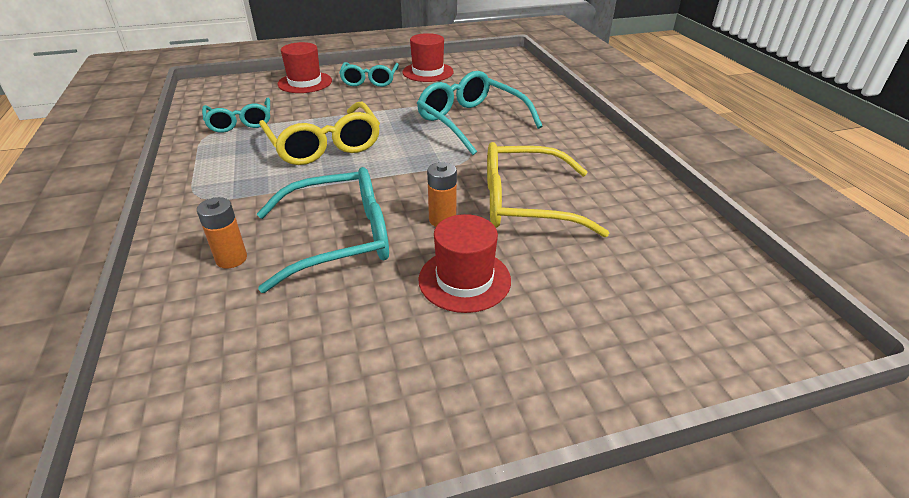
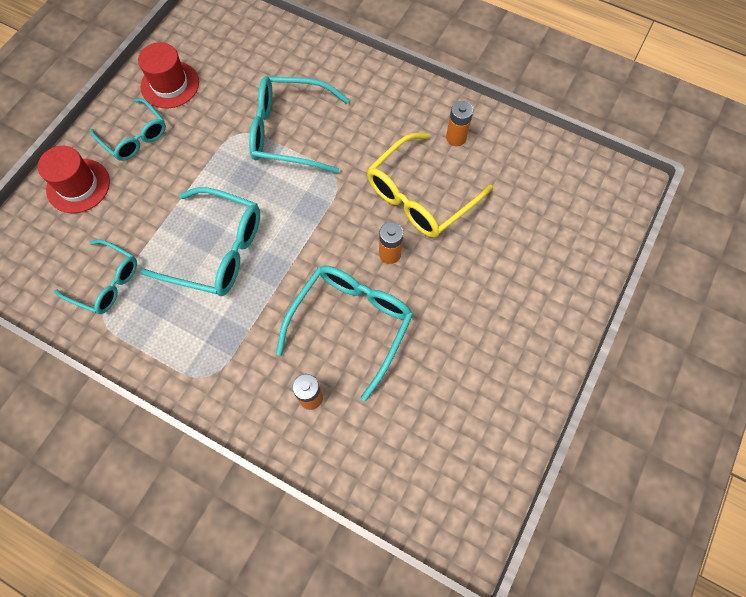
camera: 45 degrees left, 30 degrees up
yellow glasses [259,102,380,165] -> turquoise glasses [141,187,260,296]
red hat [418,214,511,313] -> none
none -> orange battery [446,101,473,146]

